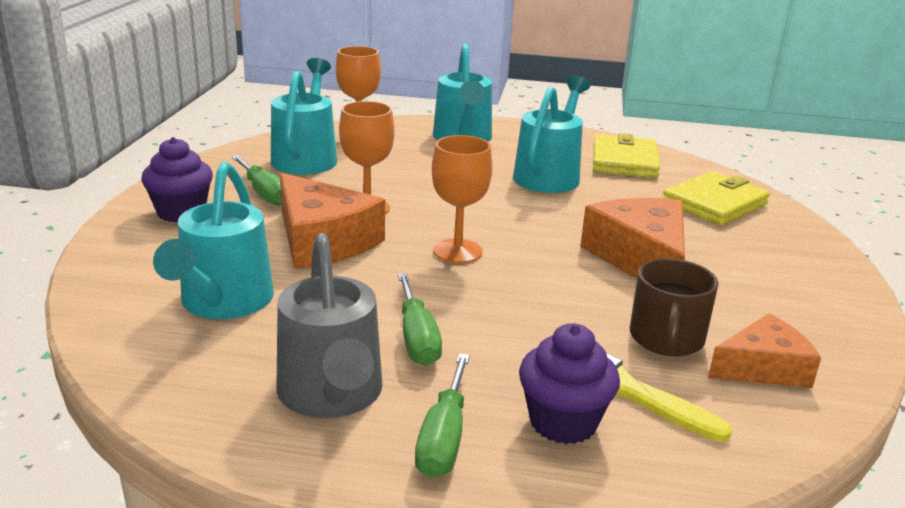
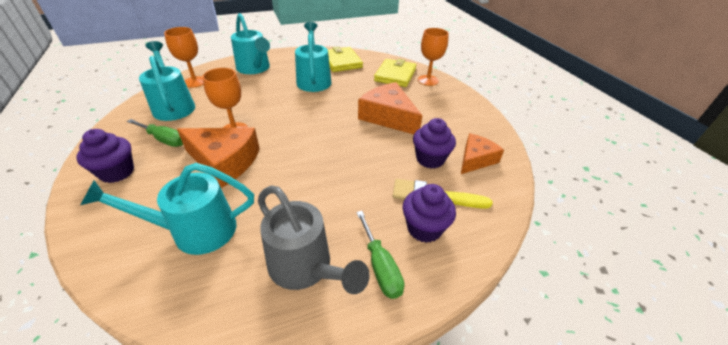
camera: 30 degrees left, 15 degrees up
turquoise watering can [153,162,274,319] -> turquoise watering can turned 105 degrees clockwise [81,163,254,255]
green screwdriver [398,273,442,366] -> none
orange goblet [432,135,493,263] -> orange goblet moved to [418,28,449,86]
brown mug [630,258,718,356] -> purple cupcake [413,118,456,169]

